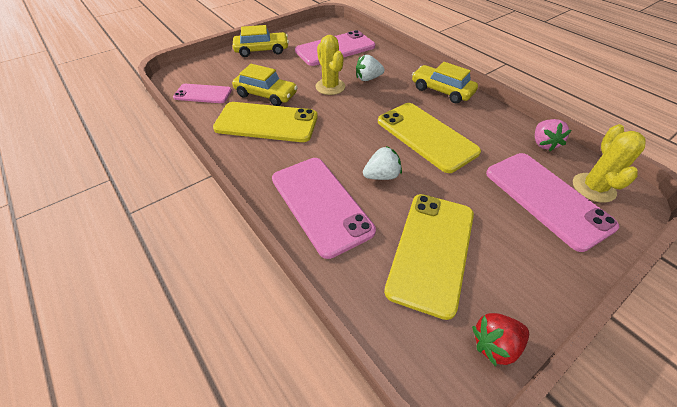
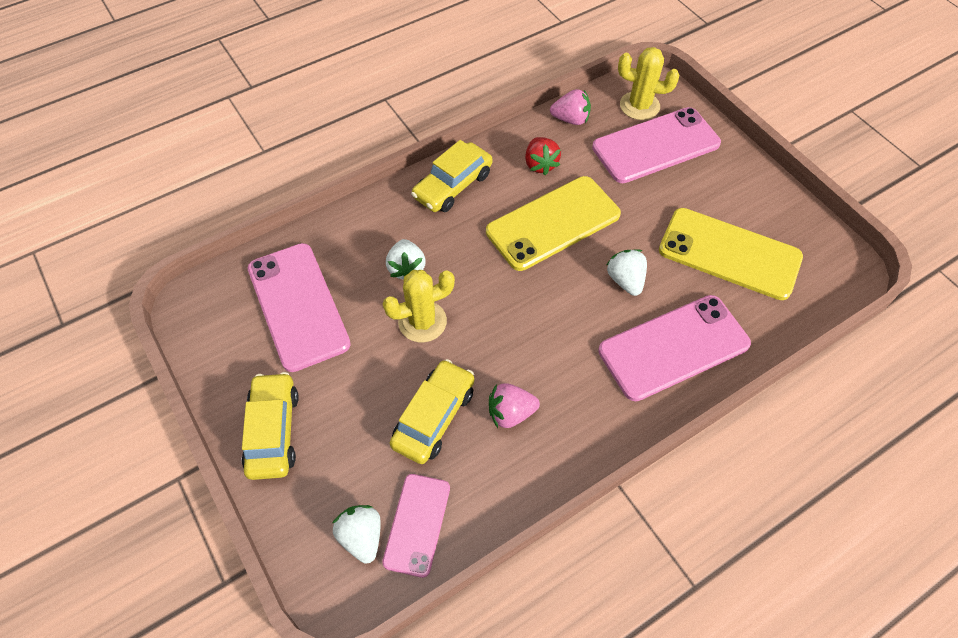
camera: 85 degrees left, 10 degrees up
yellow phone [213,102,318,142] -> pink strawberry [489,383,540,428]
red strawberry [472,313,529,366] -> red strawberry moved to [525,137,561,175]
none -> white strawberry [333,505,381,564]

